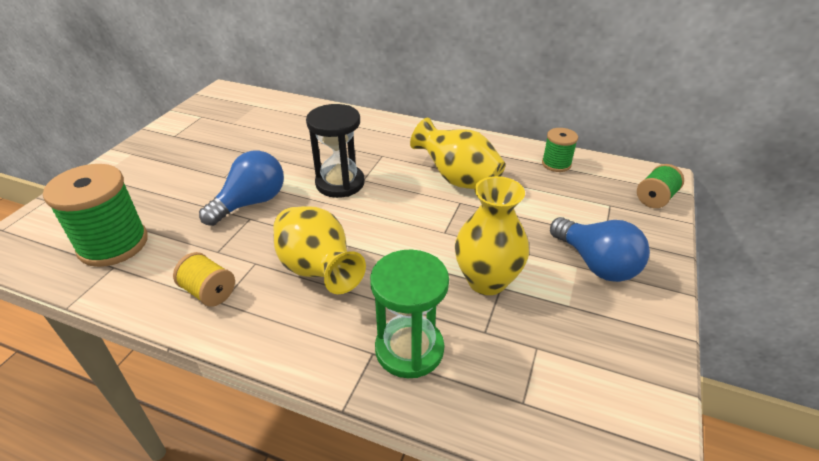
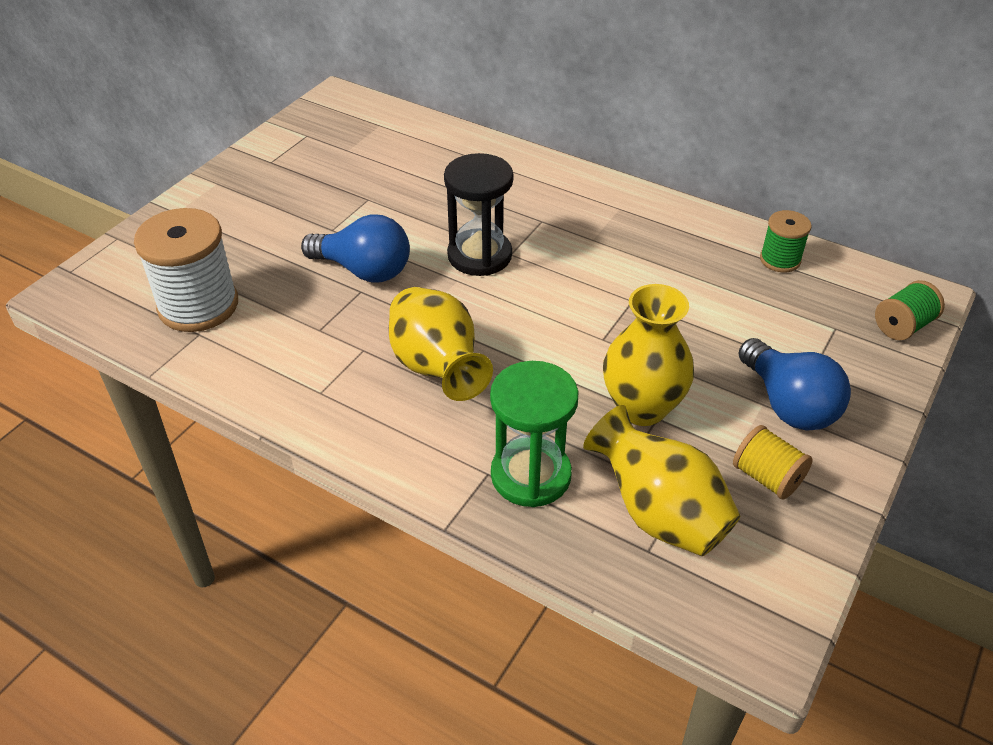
camera: 10 degrees right, 5 degrees up
green spool [43,164,148,267] -> white spool [134,208,238,332]
yellow spool [173,252,235,307] -> yellow spool moved to [733,425,813,499]
blue light bulb [199,150,284,226] -> blue light bulb turned 60 degrees clockwise [301,214,410,282]
yellow vase [410,118,505,189] -> yellow vase moved to [583,405,741,556]

